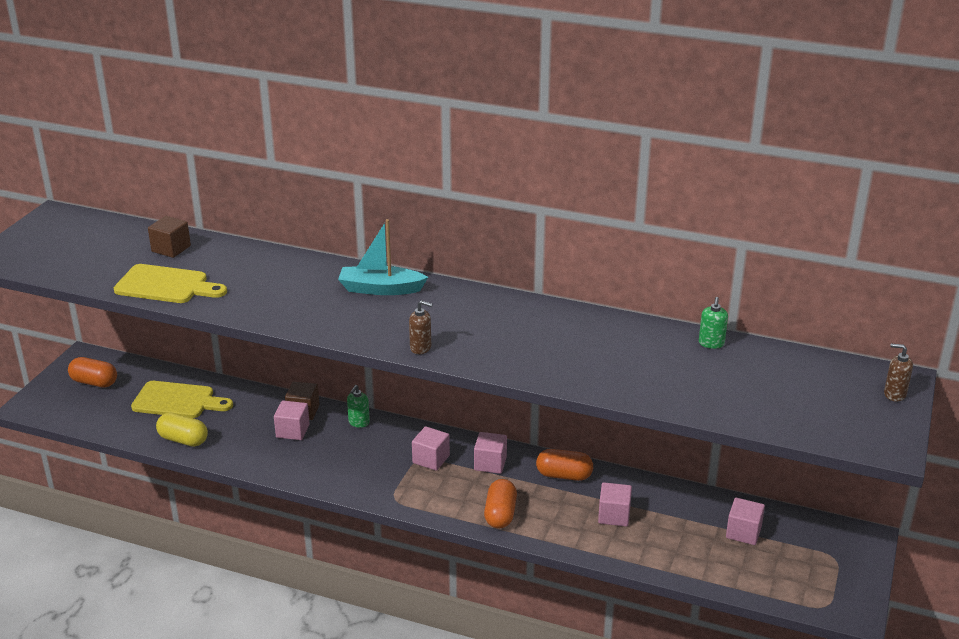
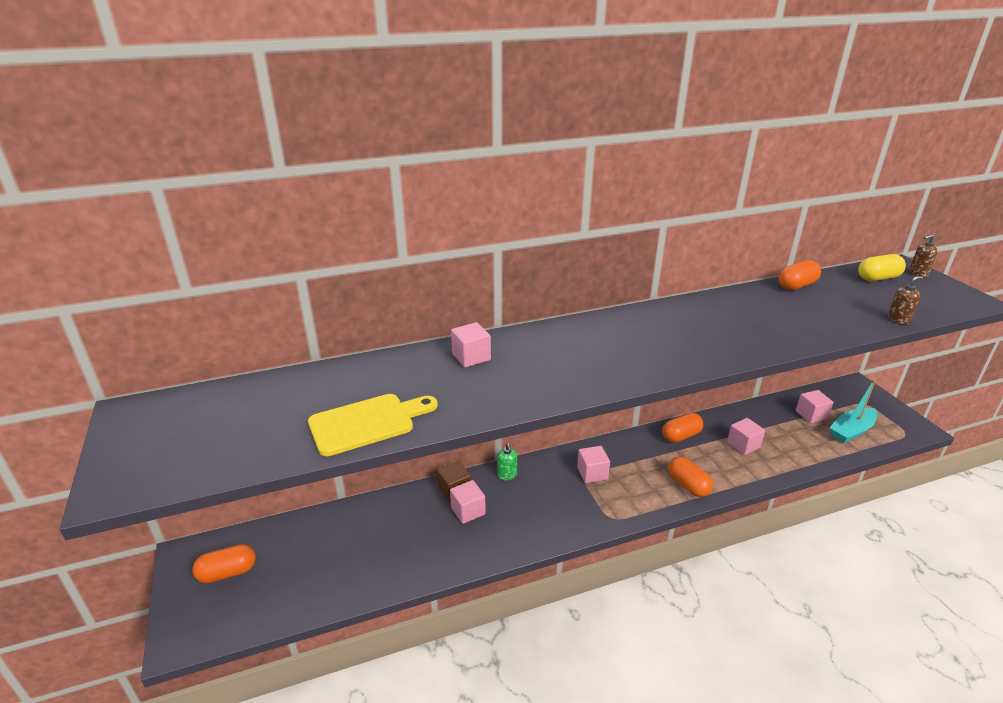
camera: 40 degrees left, 0 degrees up
yellow cutting board [131,381,233,418] -> none
brown cube [148,216,191,258] -> none
yellow capsule [156,412,208,447] -> yellow capsule moved to [858,254,906,281]
turquoise boat [338,219,428,295] -> turquoise boat moved to [829,379,877,443]
brown soap dispenser [409,300,433,354] -> brown soap dispenser moved to [888,276,923,324]
pink cube [474,432,507,474] -> pink cube moved to [451,322,491,368]
green soap dispenser [699,297,728,349] -> orange capsule [778,260,821,290]

